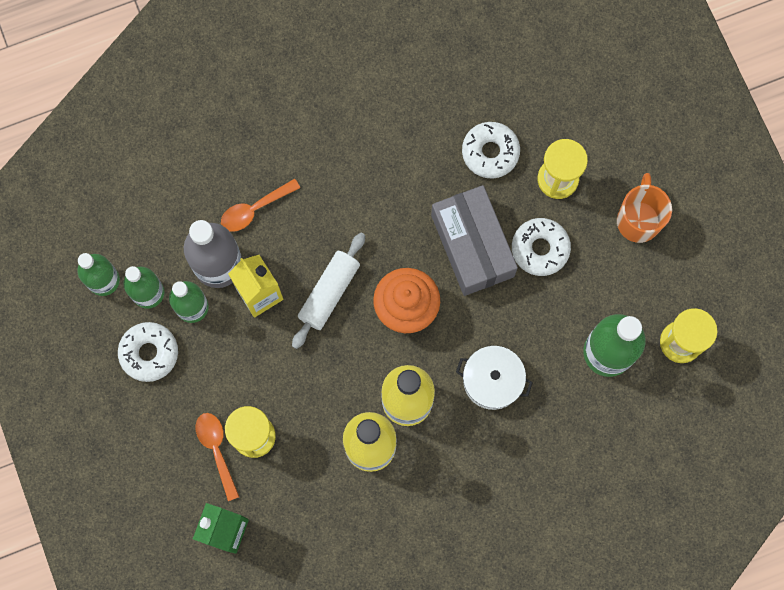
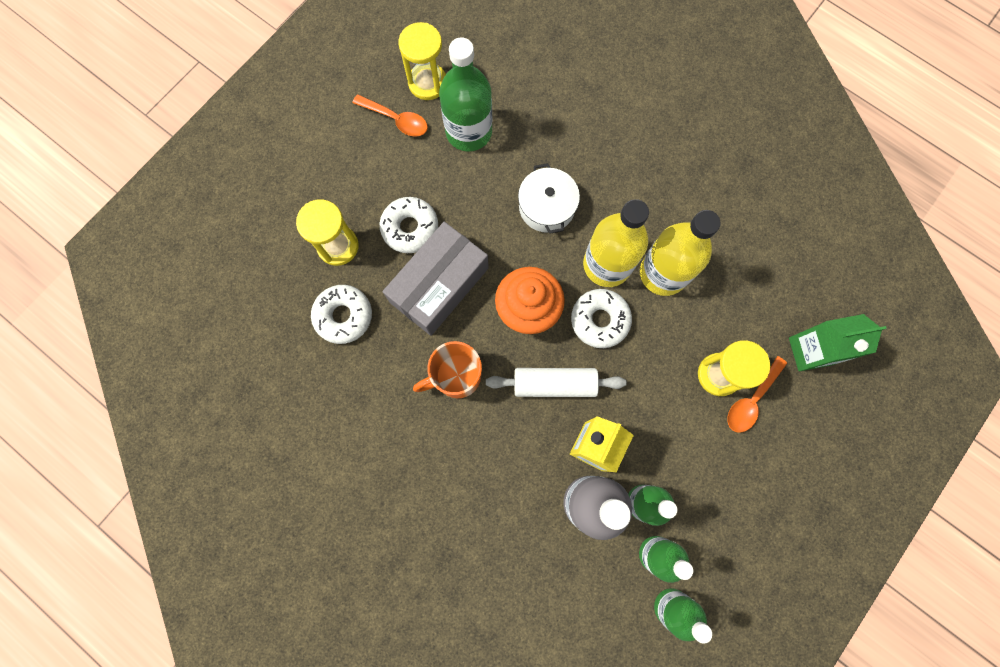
camera: 120 degrees left, 0 degrees up
white donut [118,322,178,382] -> white donut moved to [571,289,632,348]
orange spoon [221,179,300,232] -> orange spoon moved to [352,94,428,137]
orange mug [617,173,672,243] -> orange mug moved to [413,341,482,398]

